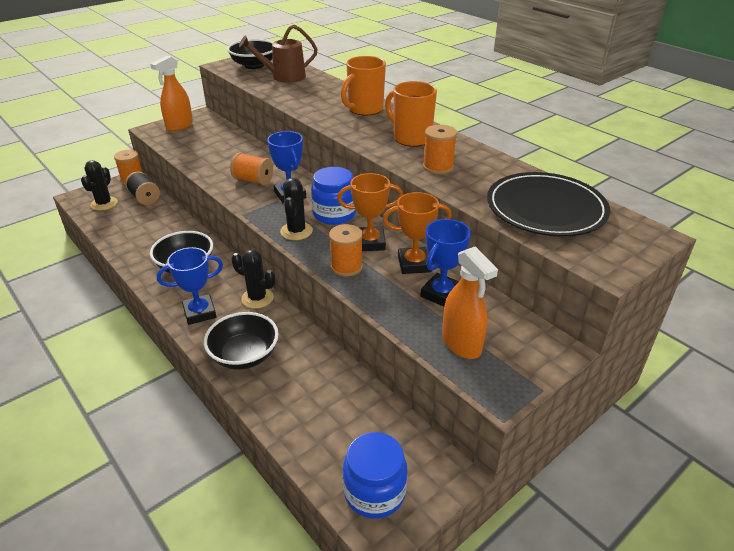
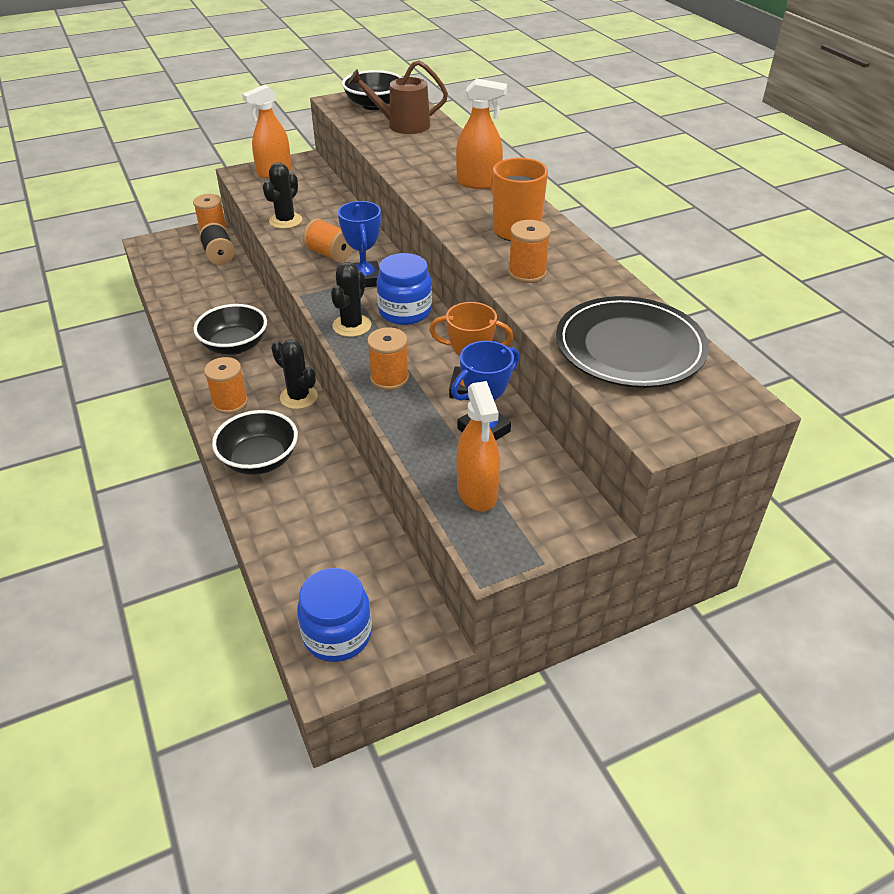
camera: 15 degrees right, 5 degrees up
black cactus [81,160,118,211] -> black cactus moved to [263,162,302,229]
blue trophy [157,247,223,325] -> orange spool [204,357,248,414]
orange trophy [337,173,403,251] -> none
orange mug [341,56,386,116] -> orange spray bottle [456,78,507,189]

